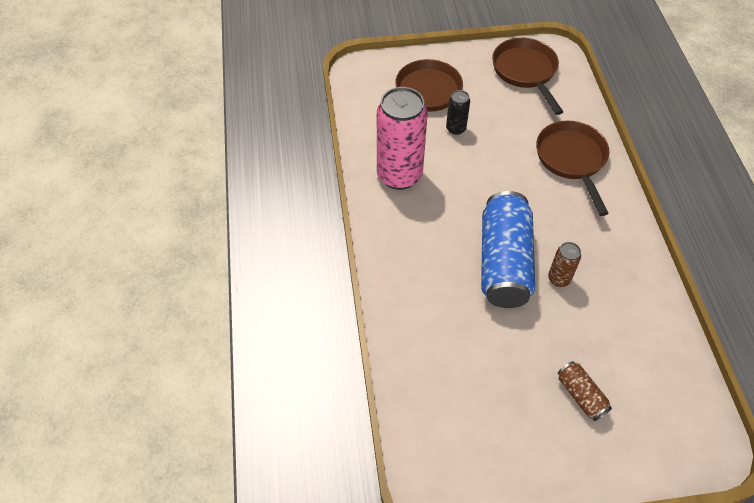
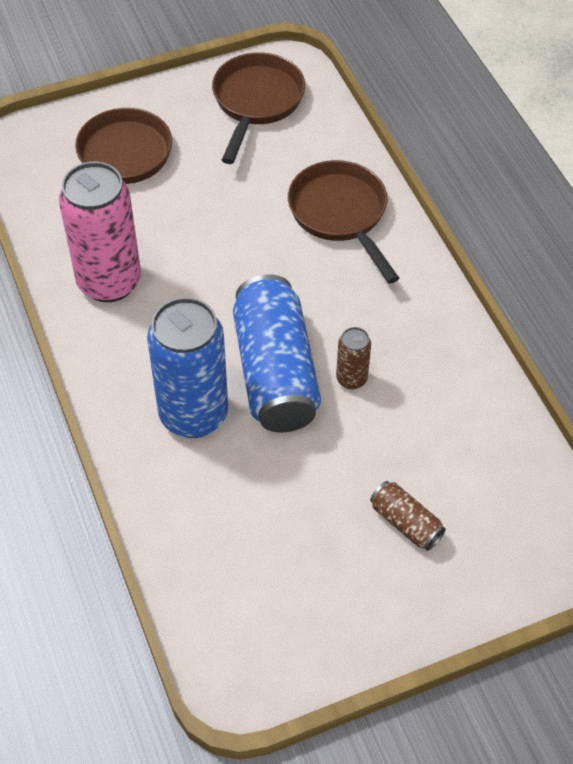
camera: 15 degrees left, 0 degrees up
black can [446,90,470,135] -> none
brown pan [492,38,563,115] -> brown pan turned 45 degrees clockwise [212,52,305,164]
none -> blue can [147,297,228,438]

